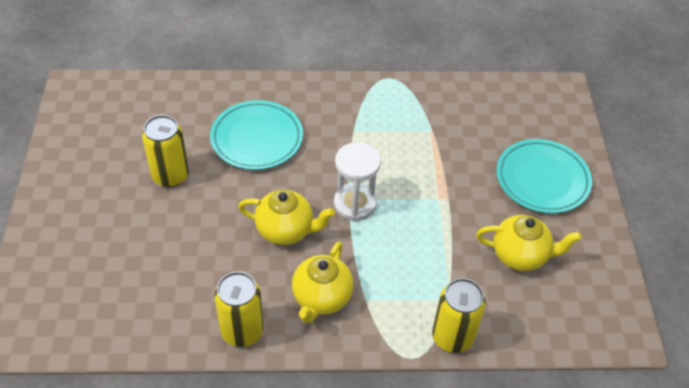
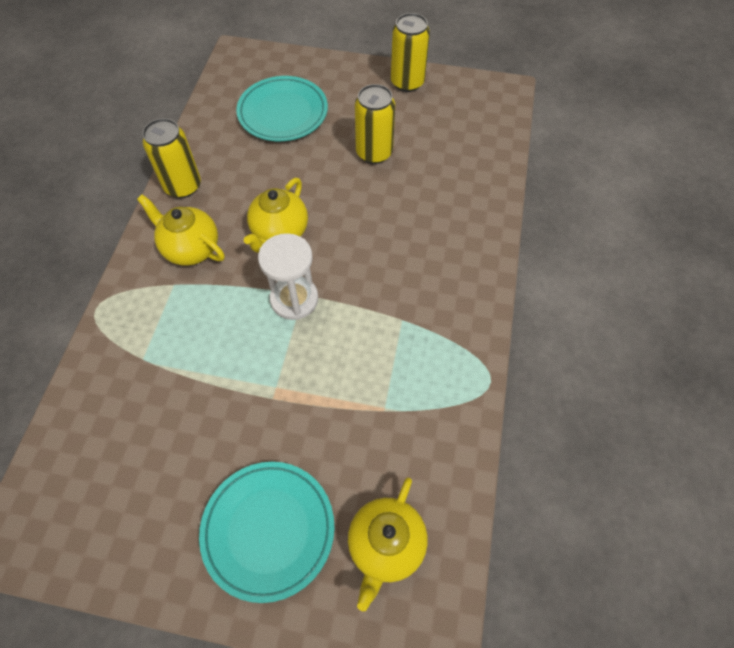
camera: 105 degrees right, 10 degrees up
turquoise plate [210,100,303,170] -> turquoise plate moved to [236,76,328,141]
yellow can [432,278,486,353] -> yellow can moved to [391,13,430,92]
yellow teapot [476,215,582,271] -> yellow teapot moved to [348,477,428,611]

